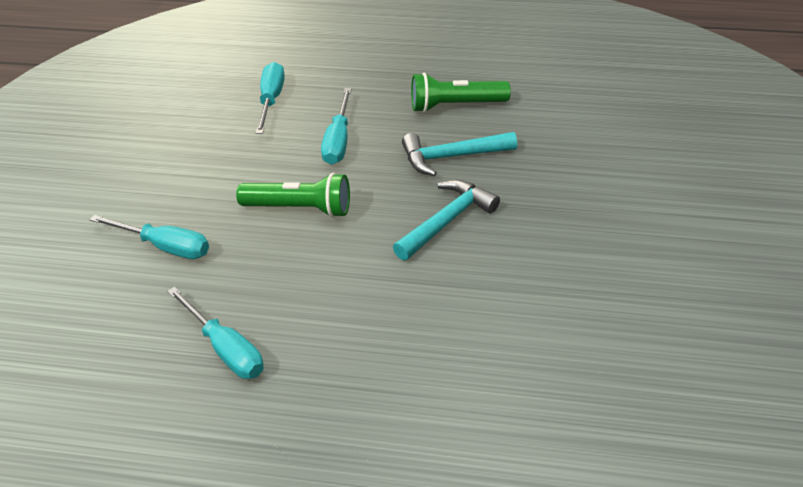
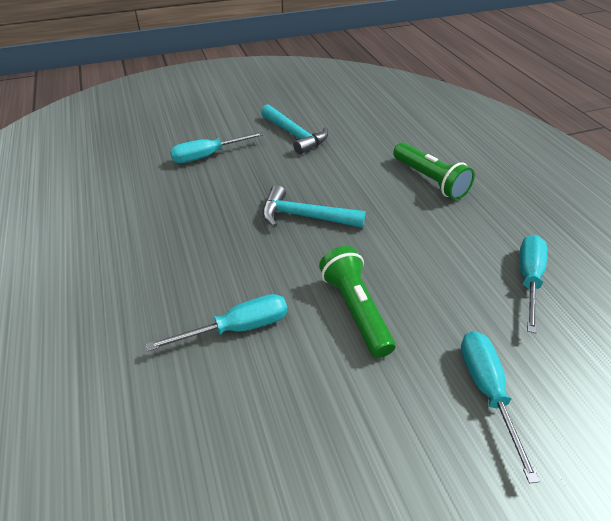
camera: 120 degrees left, 0 degrees up
turquoise screwdriver [256,62,285,134] -> turquoise screwdriver moved to [170,132,264,163]
turquoise hammer [402,132,517,176] -> turquoise hammer moved to [261,104,328,154]
green flashlight [411,73,511,113] -> green flashlight moved to [393,143,475,200]

